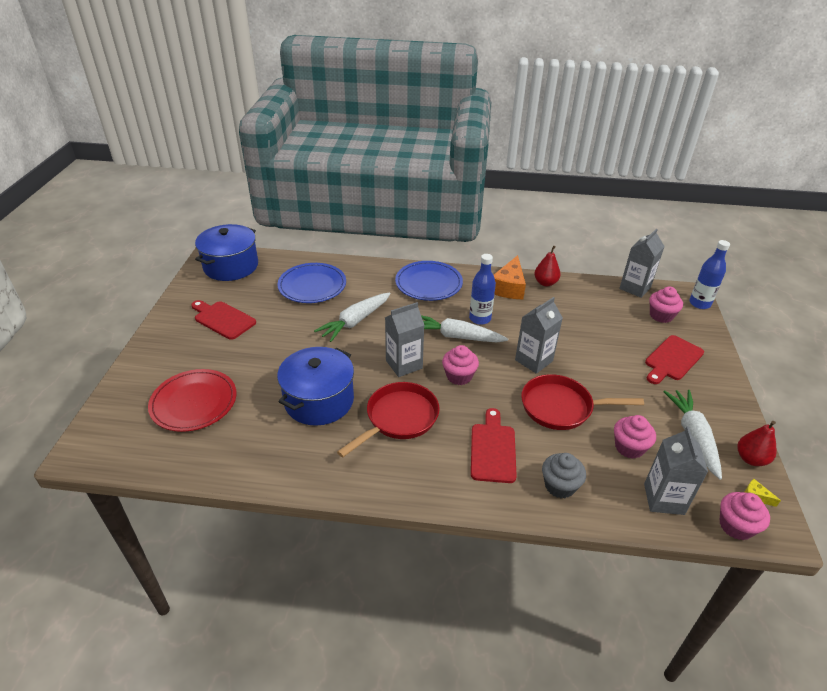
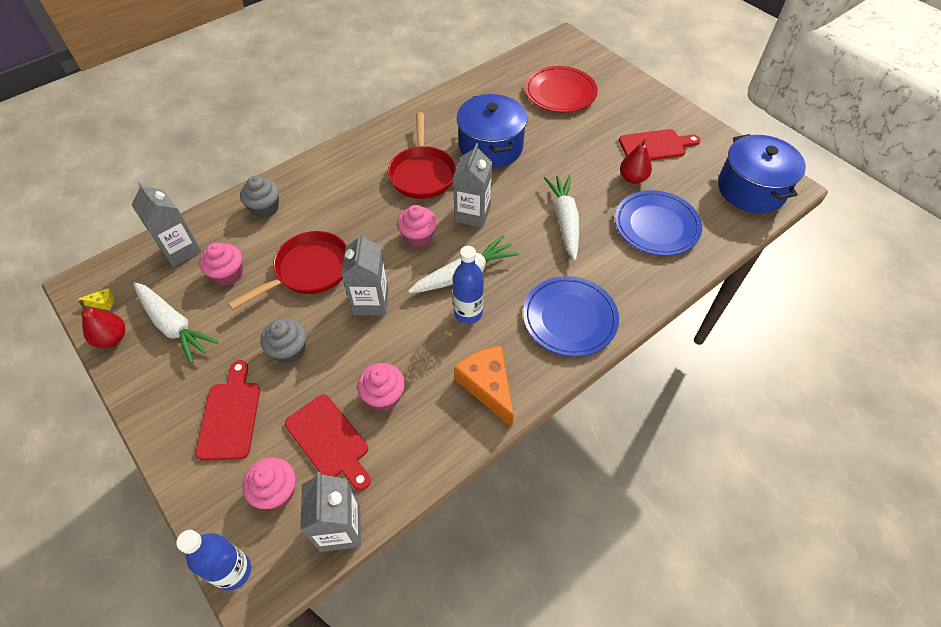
camera: 135 degrees right, 15 degrees up
red cutting board [471,408,517,483] -> red cutting board moved to [285,394,371,491]
red pear [534,246,560,286] -> red pear moved to [620,139,652,184]
pink cupcake [720,492,770,540] -> pink cupcake moved to [357,363,405,411]
none -> grey cupcake [260,318,306,364]

